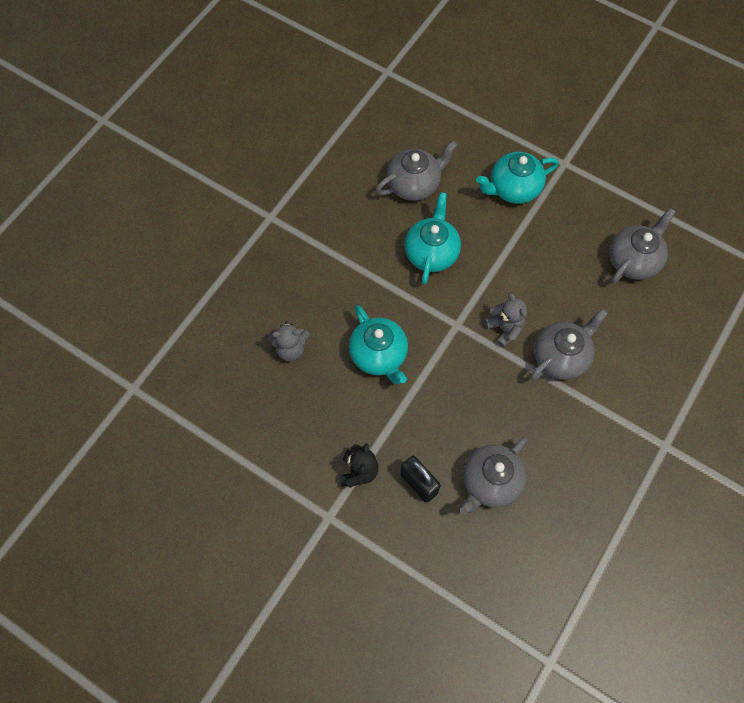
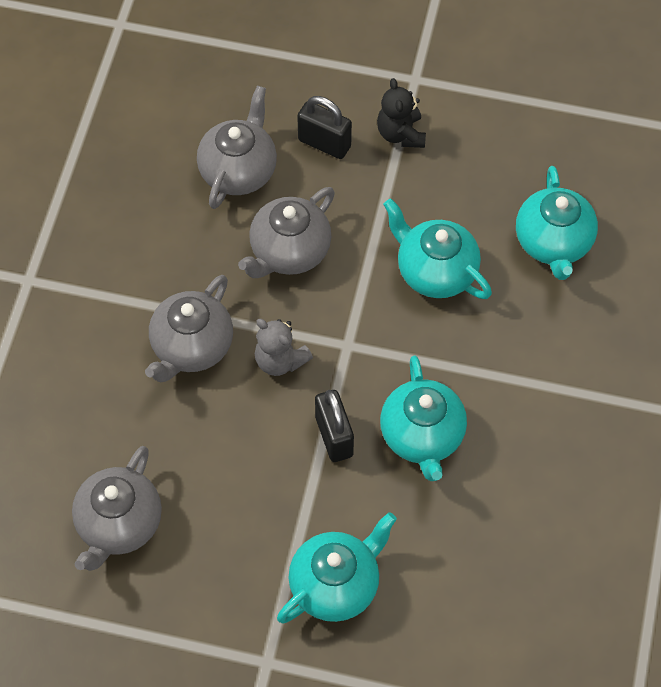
camera: 160 degrees right, 5 degrees down
grey teddy bear [268,321,310,361] -> turquoise teapot [516,166,598,280]
grey teapot [376,141,458,201] -> grey teapot moved to [238,187,335,278]
none -> black padlock [315,390,354,462]

